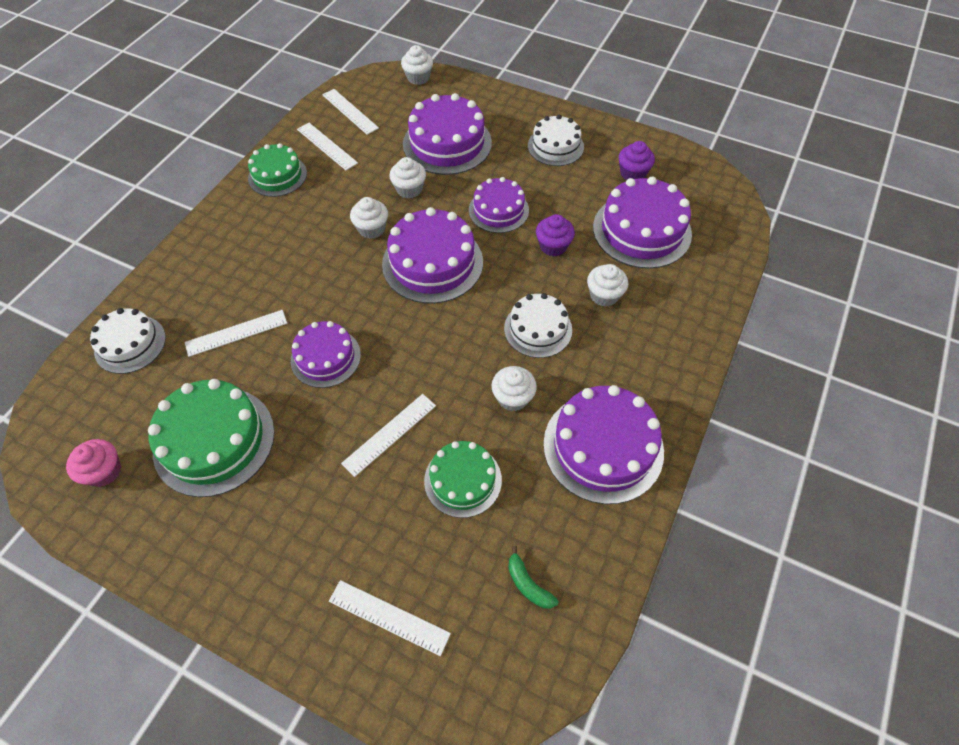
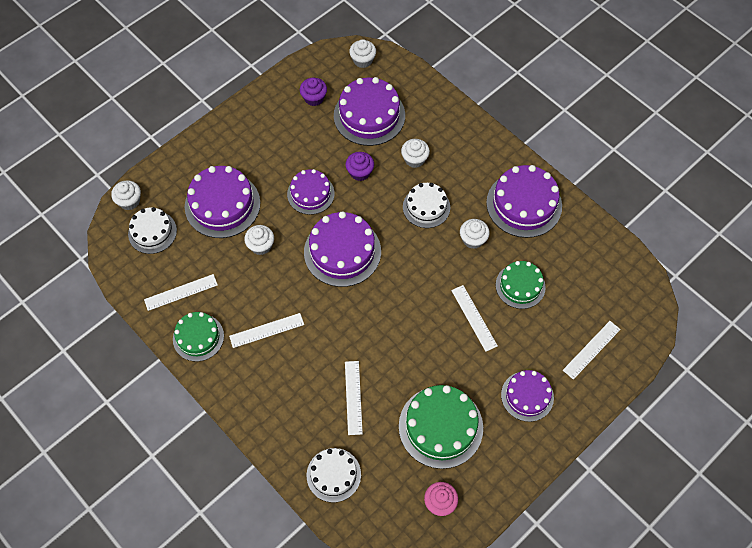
camera: 70 degrees left, 5 degrees up
purple cake [291,321,361,388] -> purple cake moved to [501,370,554,422]
white ruler [322,89,379,135] -> white ruler moved to [229,313,304,348]
white cupcake [350,197,388,239] -> white cupcake moved to [349,39,376,68]
green banana [508,546,559,609] -> none
white cake [528,115,584,166] -> white cake moved to [128,207,177,254]

